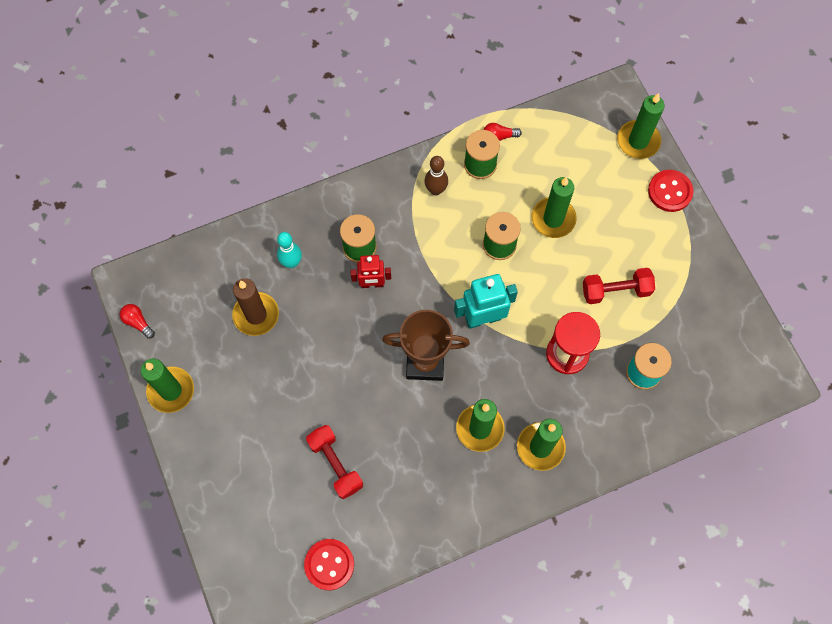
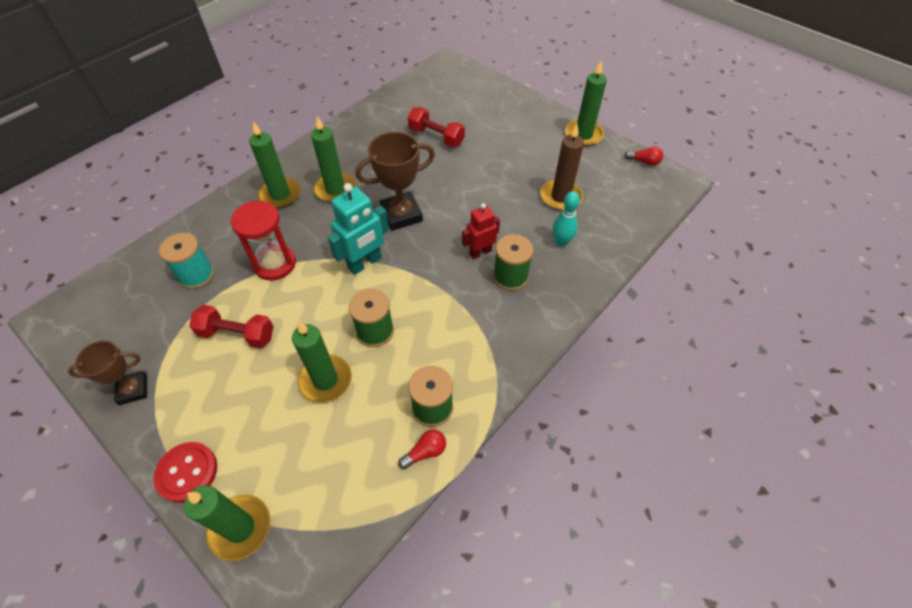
camera: 155 degrees right, 15 degrees down
red button [304,539,354,590] -> none
brown bowling pin [424,156,448,195] -> none
red dumbbell [583,268,655,304] -> red dumbbell turned 45 degrees clockwise [189,305,274,348]
none -> brown trophy [68,341,147,405]

